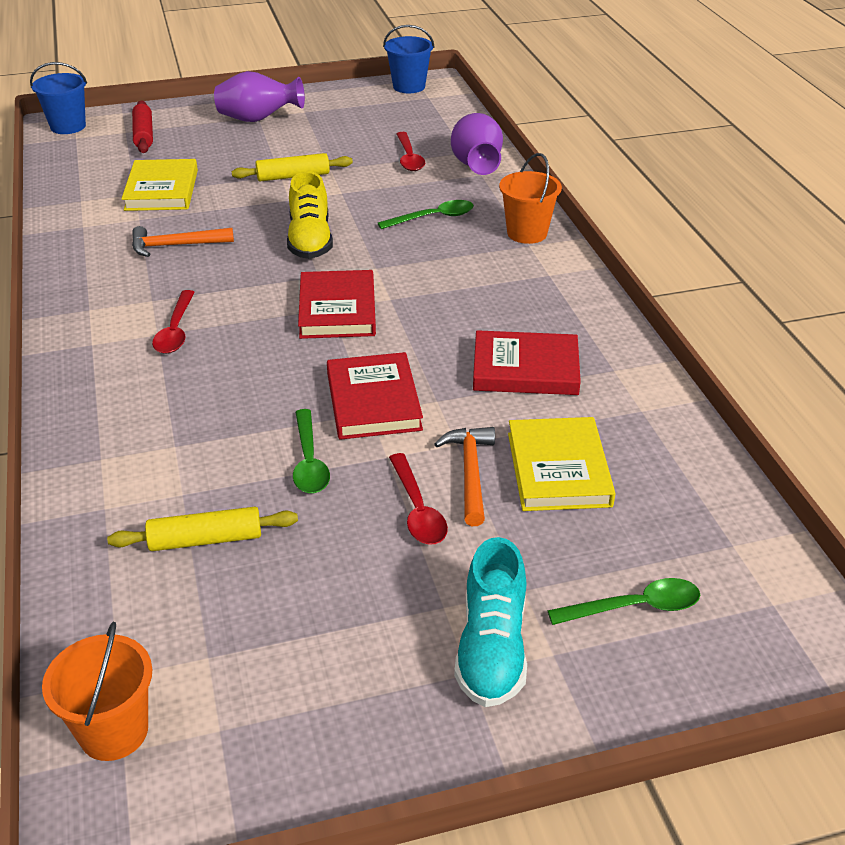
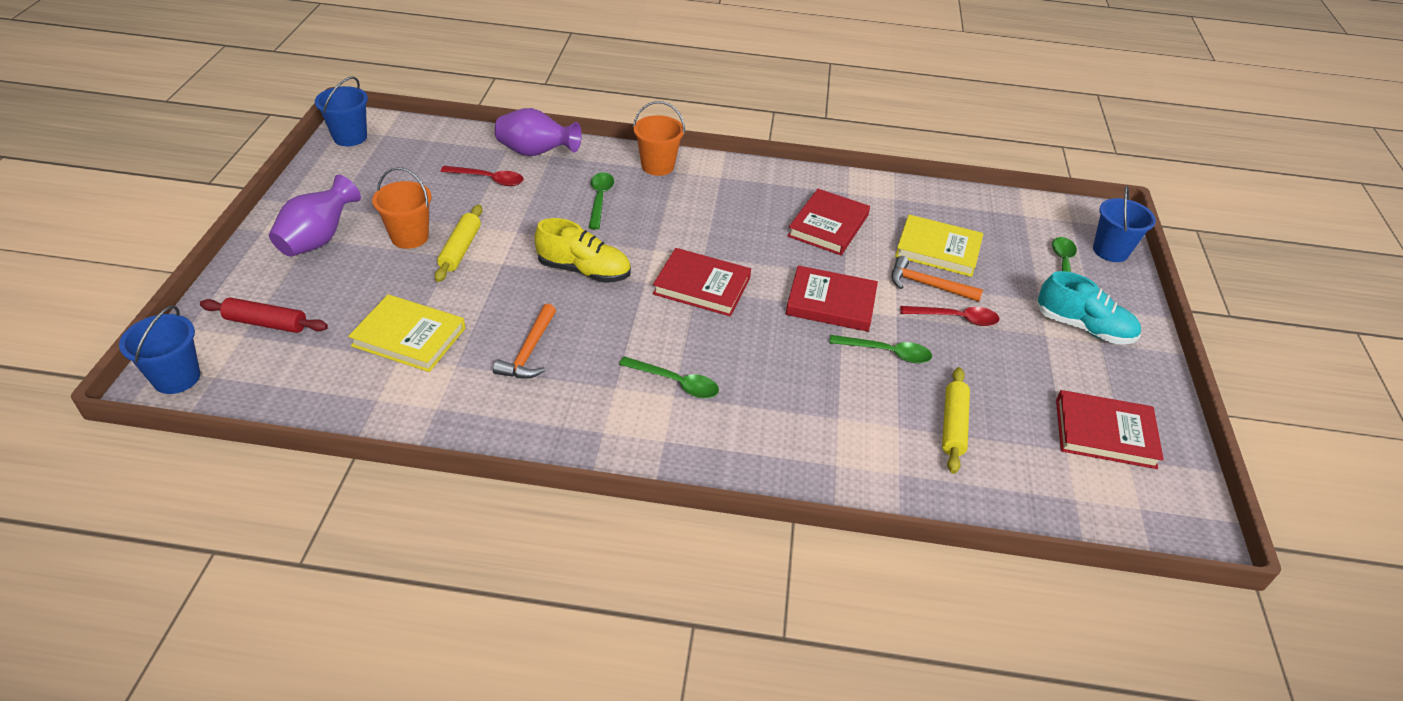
camera: 70 degrees left, 5 degrees up
orange bucket [42,622,152,761] -> orange bucket moved to [372,167,432,249]
red spoon [152,290,195,354] -> green spoon [619,356,719,398]
none -> red book [1056,390,1164,469]
none -> blue bucket [1093,185,1156,262]

